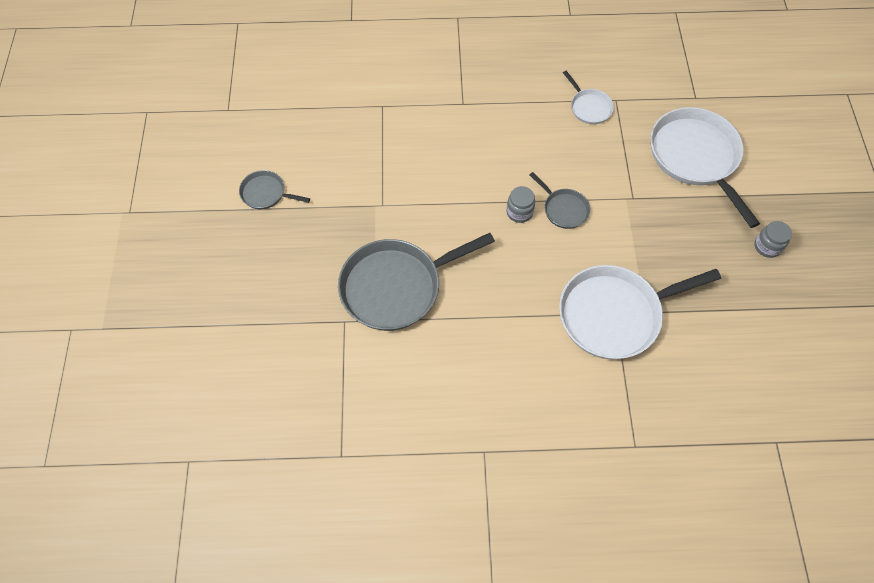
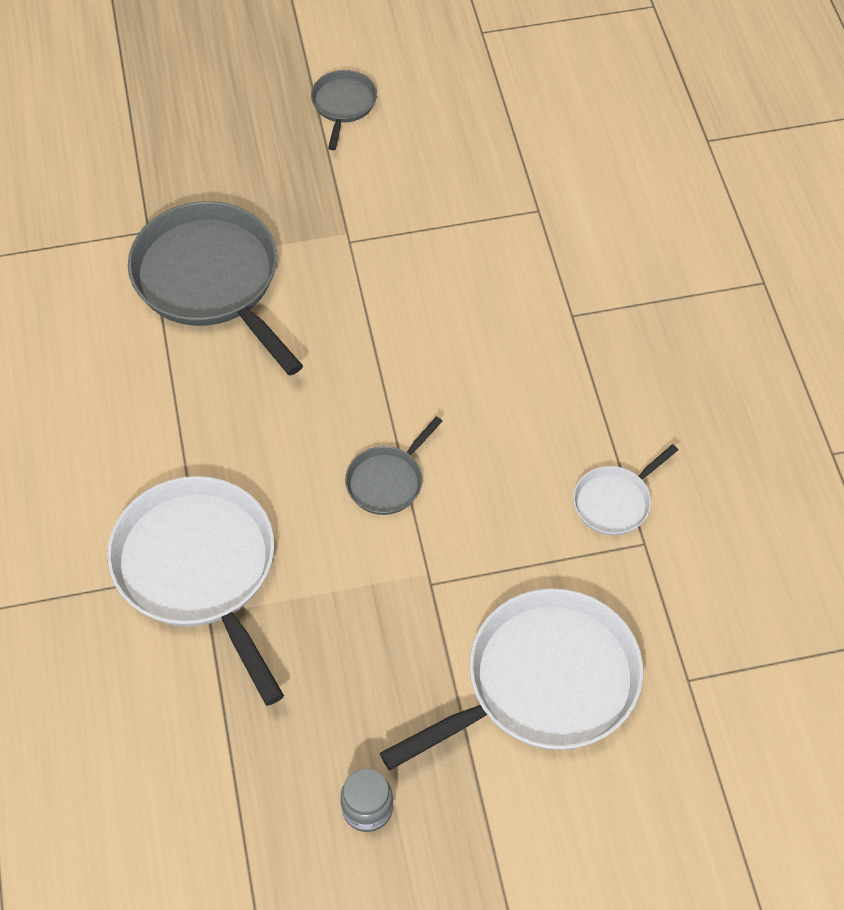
camera: 80 degrees right, 5 degrees down
grey jar [506,186,535,223] -> none

